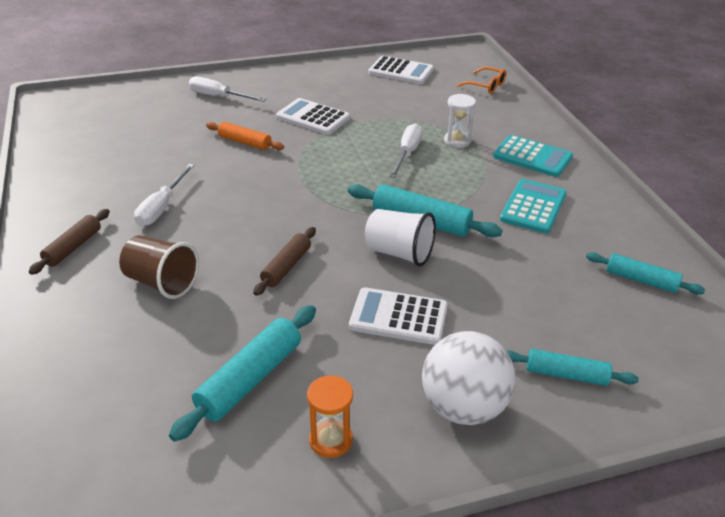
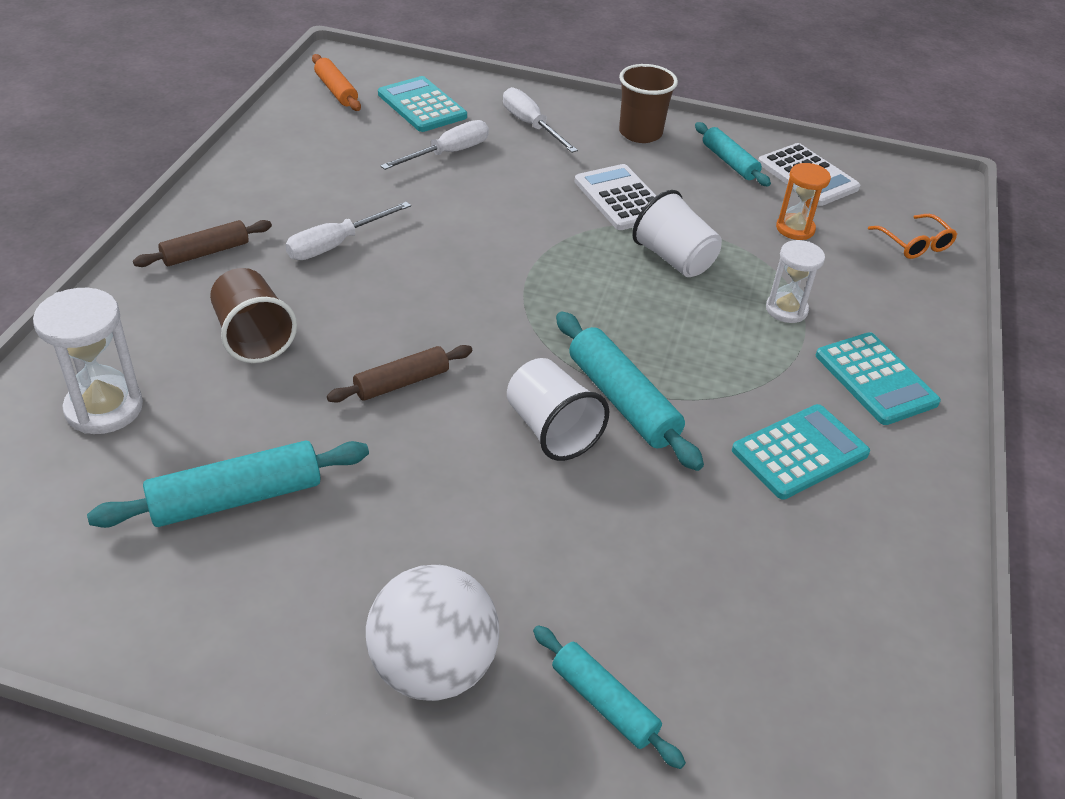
camera: 30 degrees right, 5 degrees up
orange rolling pin [206,122,284,150] -> orange rolling pin moved to [312,54,361,111]
orange hourglass [307,375,353,458] -> orange hourglass moved to [776,163,831,240]
white calculator [349,287,448,345] -> none
white screwdriver [390,123,423,178] -> white screwdriver moved to [380,120,489,170]
turquoise rolling pin [586,252,705,295] -> turquoise rolling pin moved to [695,122,771,187]
none -> white hourglass [33,288,143,434]
none -> turquoise calculator [378,76,467,132]
none -> brown cup [619,64,678,143]
none -> white cup [632,190,722,277]

